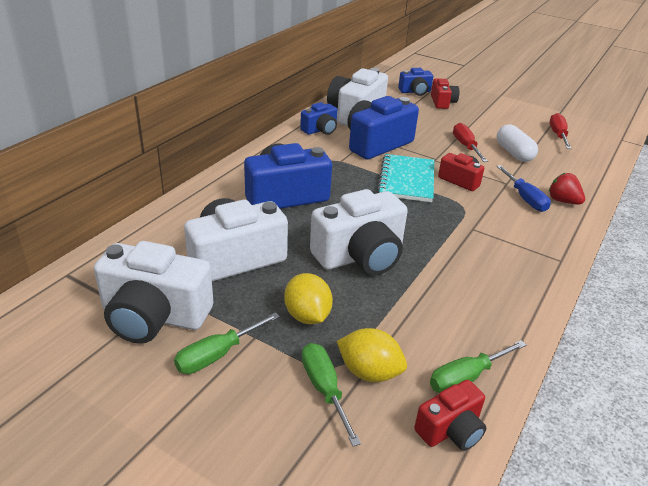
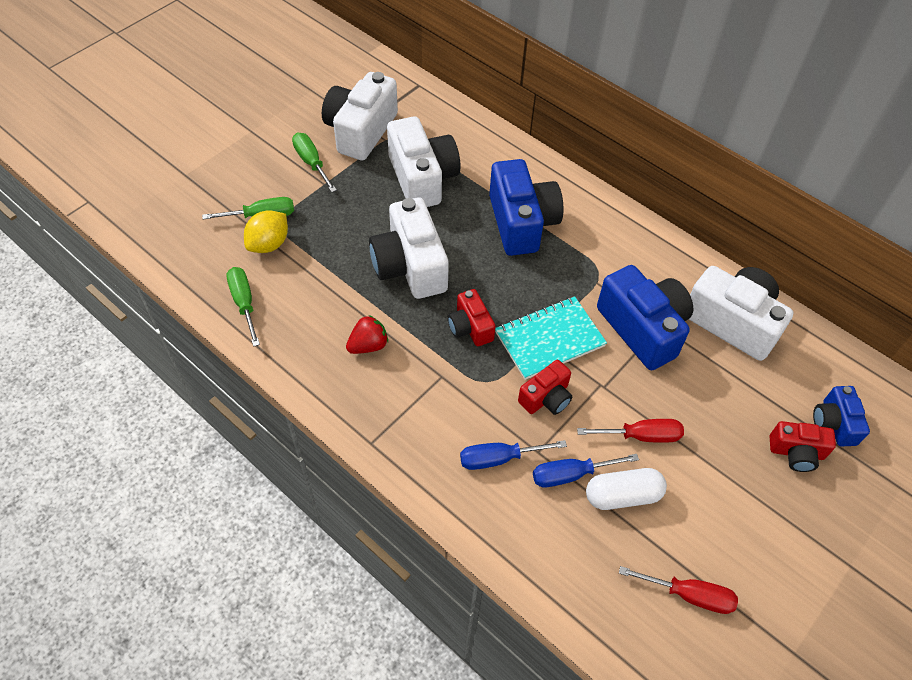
camera: 100 degrees right, 20 degrees up
yellow lemon [284,273,333,324] -> none
blue camera [300,102,337,135] -> none
turquoise notebook [377,154,434,202] -> turquoise notebook turned 45 degrees counterclockwise [495,296,607,380]
red camera [414,380,486,451] -> red camera moved to [448,289,496,346]
red strawberry [549,173,585,205] -> red strawberry moved to [346,315,388,354]
none -> blue screwdriver [533,454,639,487]

